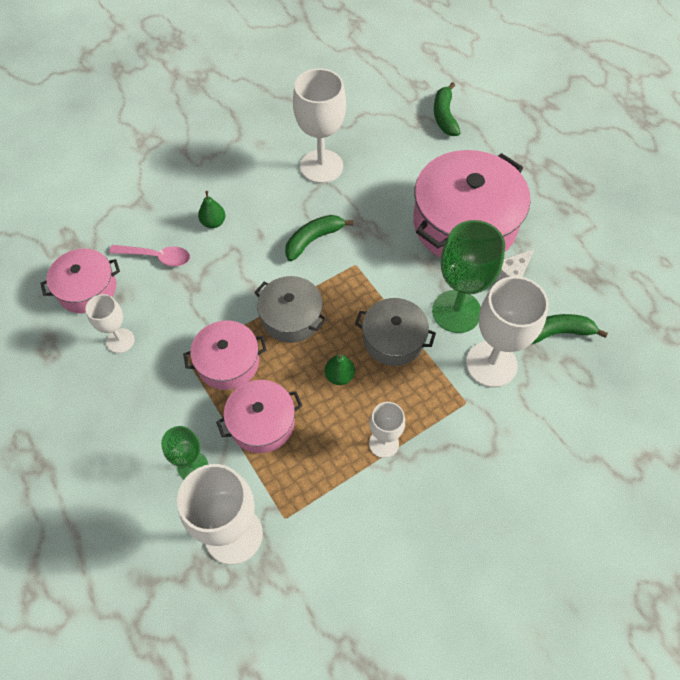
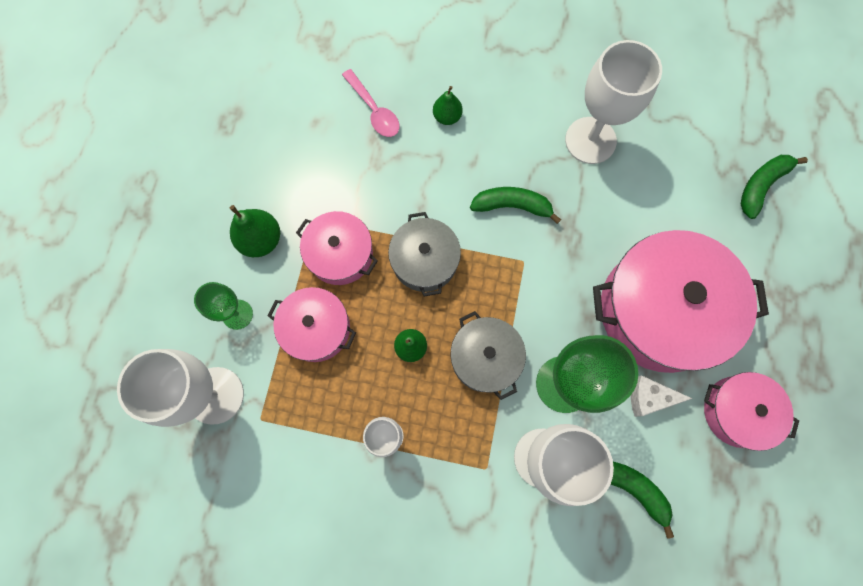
camera: 45 degrees right, 15 degrees up
pink pot [40,249,120,313] -> pink pot moved to [704,372,799,451]
white goblet [85,294,135,353] -> none
none -> green pear [229,205,280,257]

